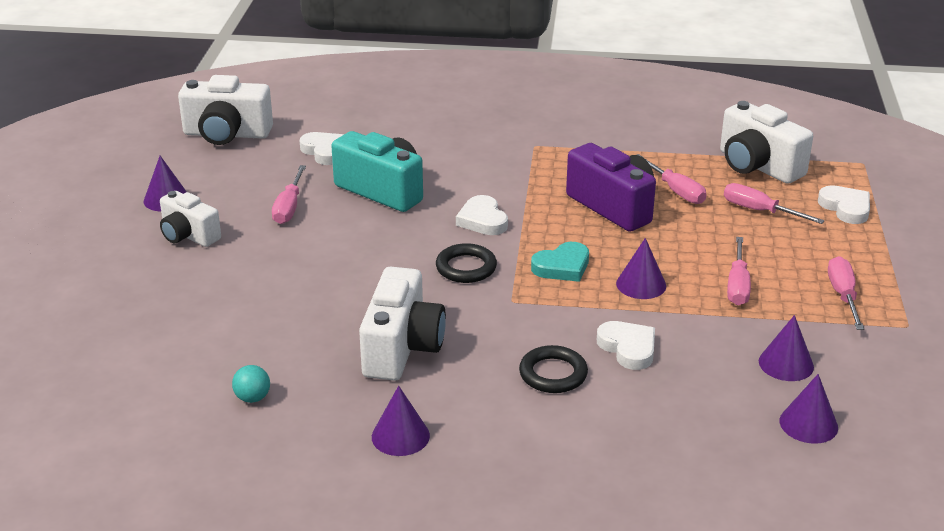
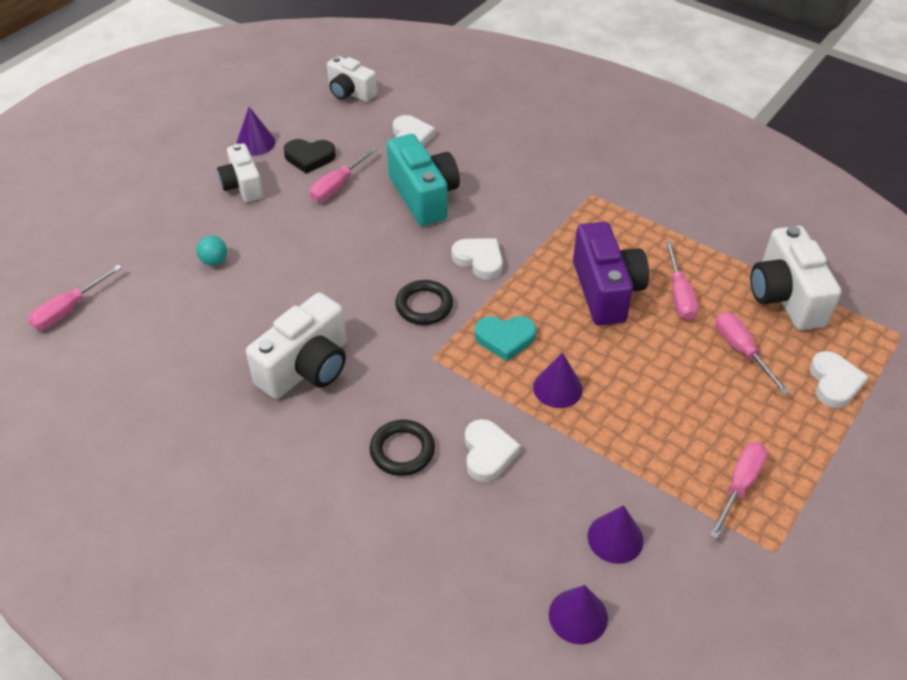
camera: 30 degrees right, 15 degrees up
white camera [178,75,273,145] -> white camera [327,56,377,102], size x0.65
turquoise ball [232,365,270,403] -> turquoise ball moved to [197,236,227,266]
purple cone [372,386,430,456] -> none
white heart [456,195,508,235] -> white heart turned 120 degrees clockwise [451,238,503,280]
pink screwdriver [727,237,751,305] -> pink screwdriver moved to [28,265,122,330]
none -> black heart [284,139,336,174]

